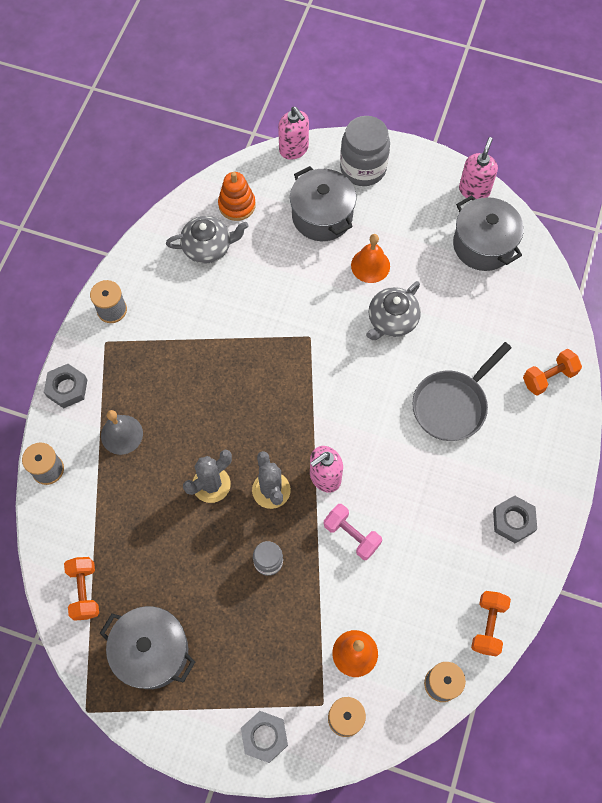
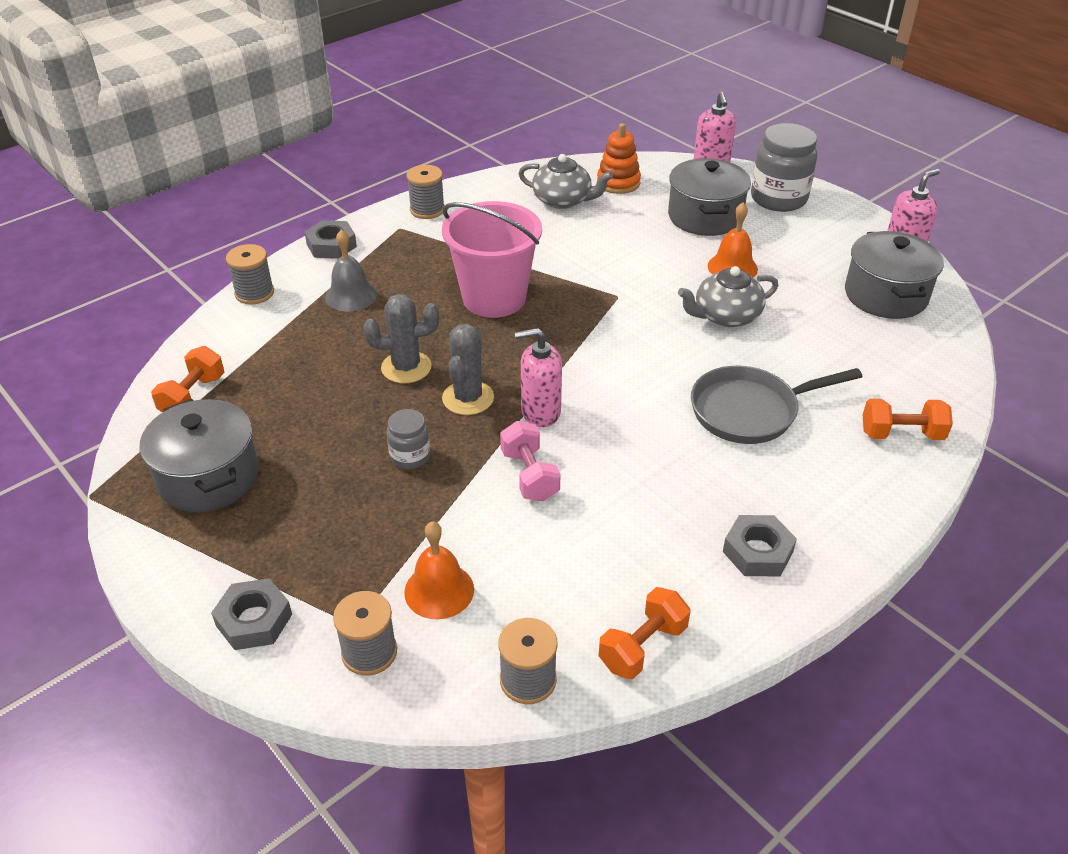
camera: 30 degrees right, 25 degrees down
none -> pink bucket [442,201,542,318]

